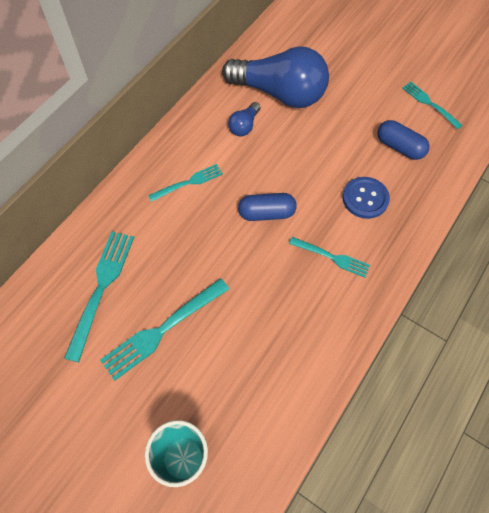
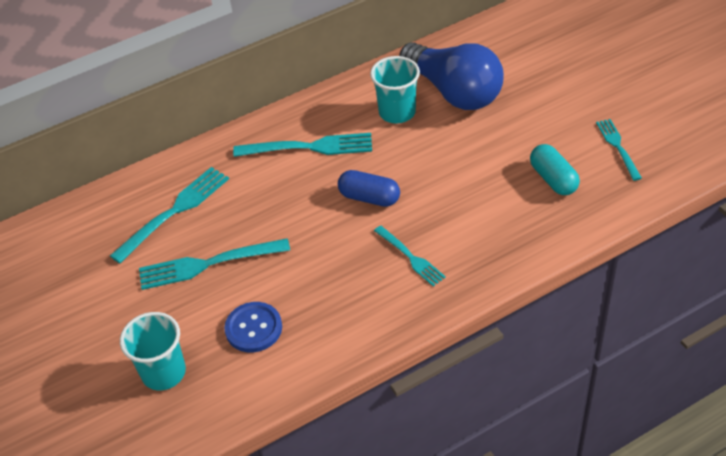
camera: 30 degrees right, 15 degrees down
turquoise fork [148,164,223,202] -> turquoise fork [233,133,372,157], size x1.64
blue light bulb [228,102,261,136] -> turquoise cup [370,56,420,123]
blue button [343,177,390,219] -> blue button moved to [224,302,282,352]
blue capsule [377,120,430,160] -> turquoise capsule [530,144,580,195]

